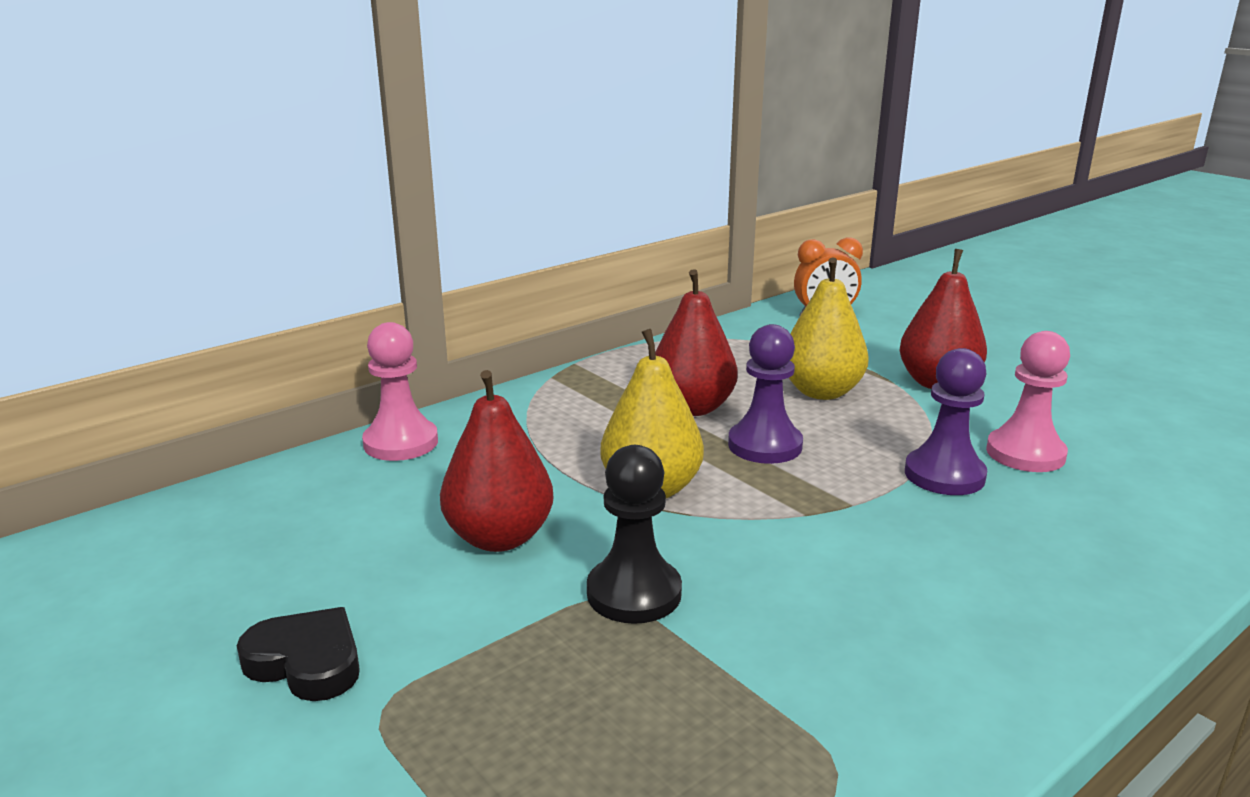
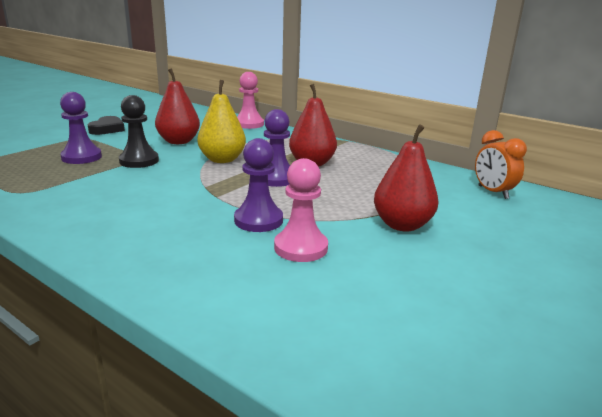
camera: 75 degrees right, 0 degrees up
yellow pear [789,257,869,400] -> none
none -> purple pawn [60,92,102,164]

